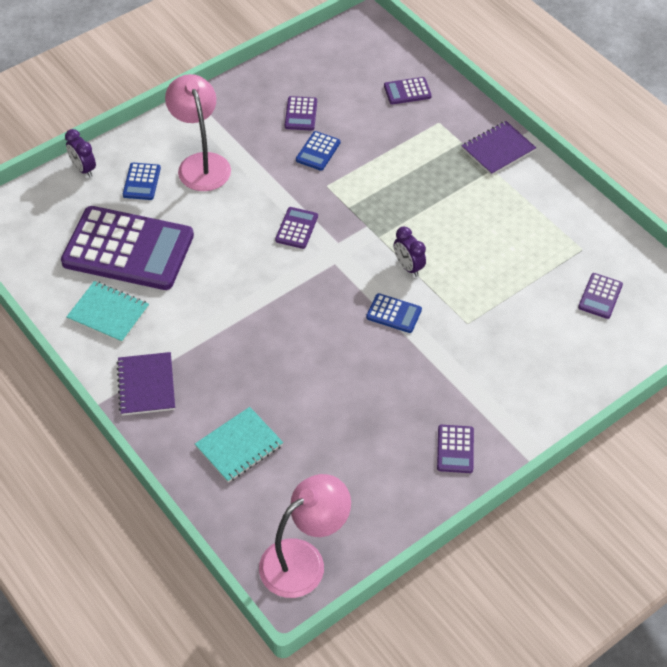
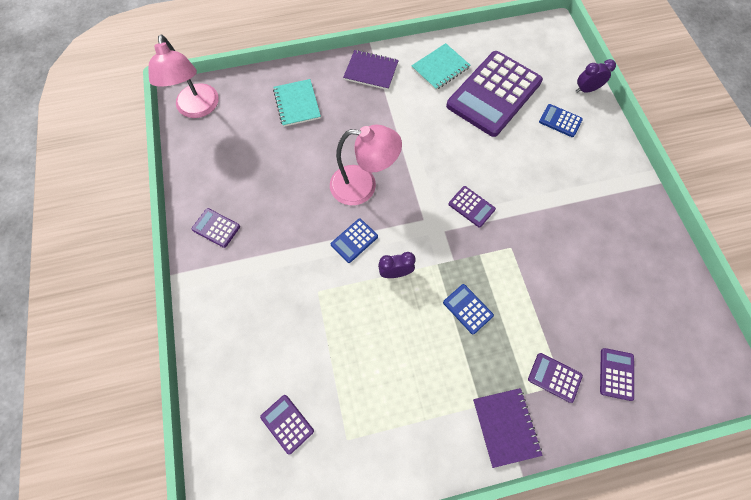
camera: 115 degrees right, 15 degrees up
pink lamp [165,74,231,191] -> pink lamp moved to [330,124,402,205]
purple calculator [285,96,317,131] -> purple calculator moved to [528,353,583,403]
blue calculator [296,131,341,171] -> blue calculator moved to [443,284,494,334]

